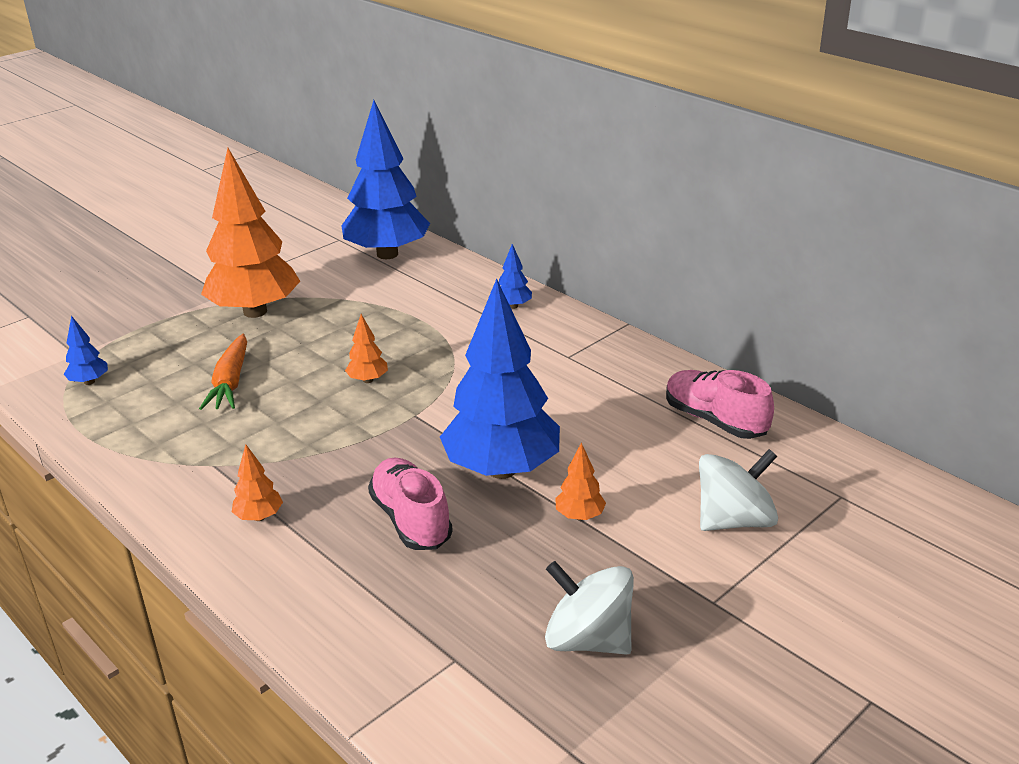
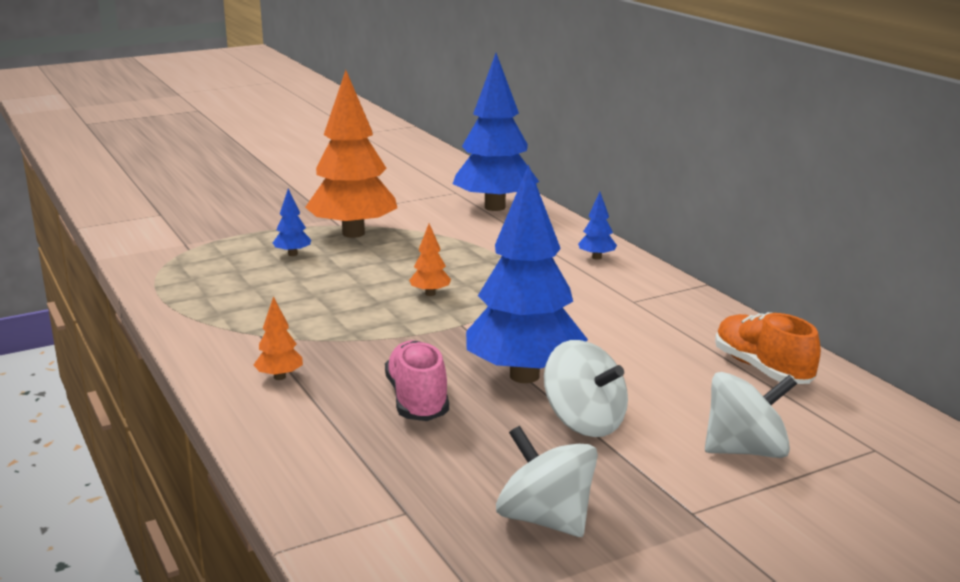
camera: 15 degrees right, 10 degrees down
blue tree [64,316,108,385] -> blue tree moved to [273,189,311,256]
orange carrot [199,334,247,410] -> none
orange tree [555,443,606,520] -> white spinning top [544,340,628,437]
pink shoe [666,370,774,439] -> orange shoe [715,312,821,384]

